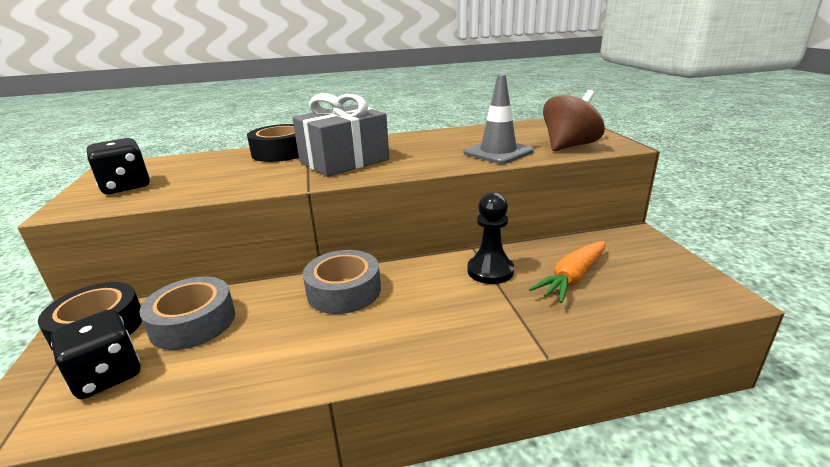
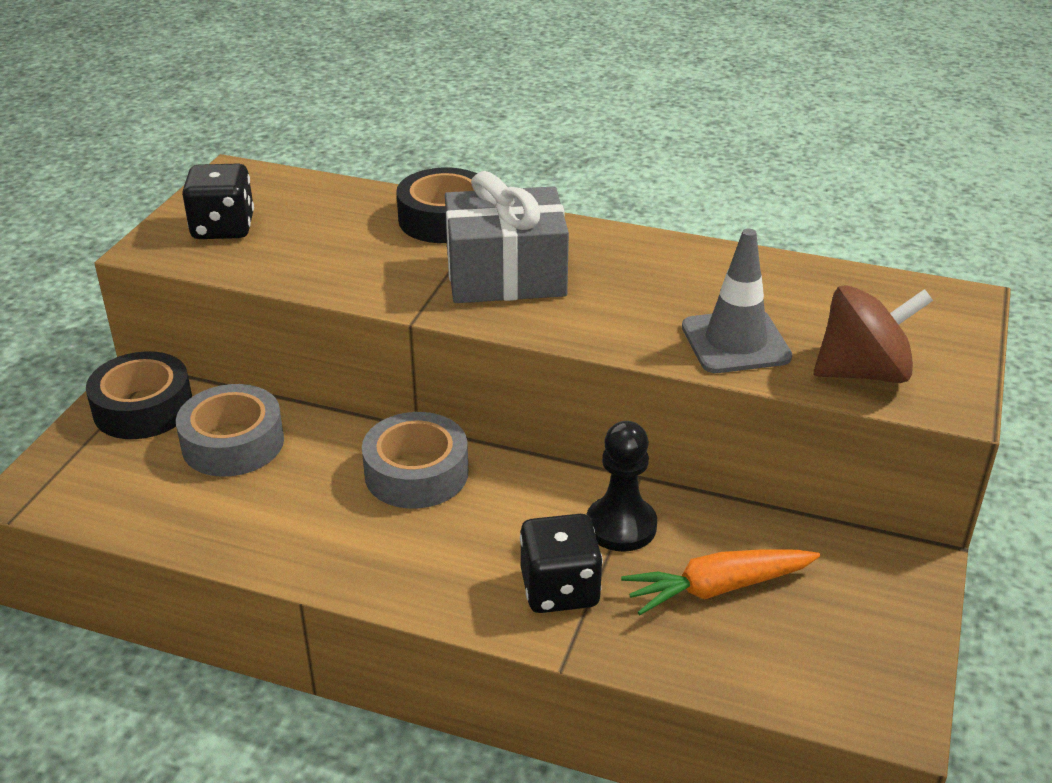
camera: 30 degrees right, 10 degrees up
black dice [51,309,140,399] -> black dice moved to [520,514,603,613]

